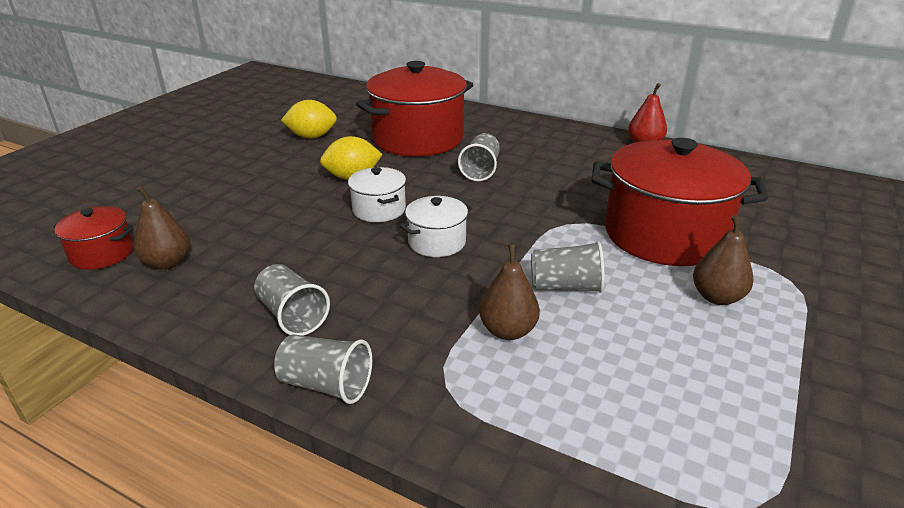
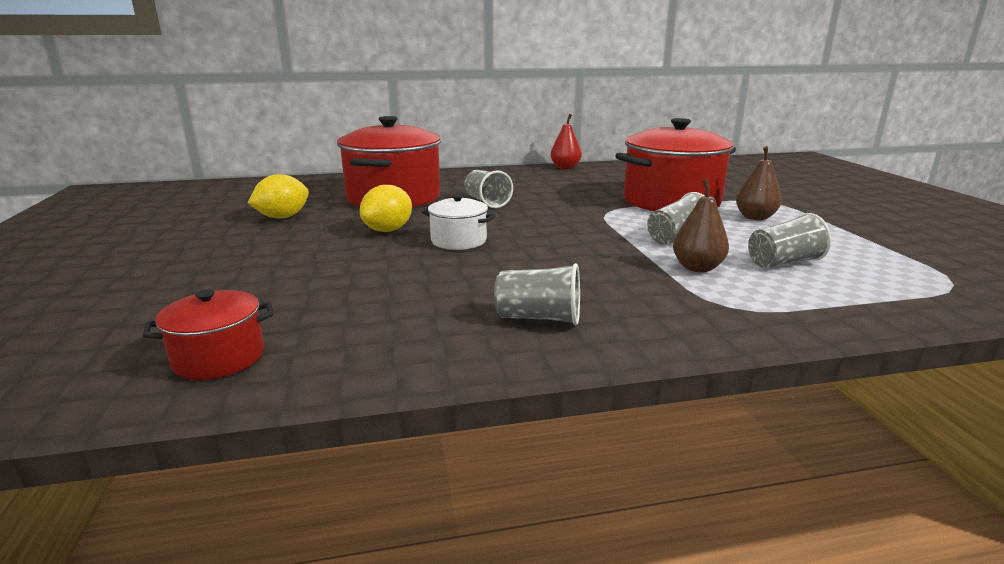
camera: 40 degrees left, 10 degrees down
brown pear [134,186,190,270] -> none
grey cup [274,335,372,404] -> grey cup moved to [748,213,831,268]
white pot [400,196,472,257] -> none

